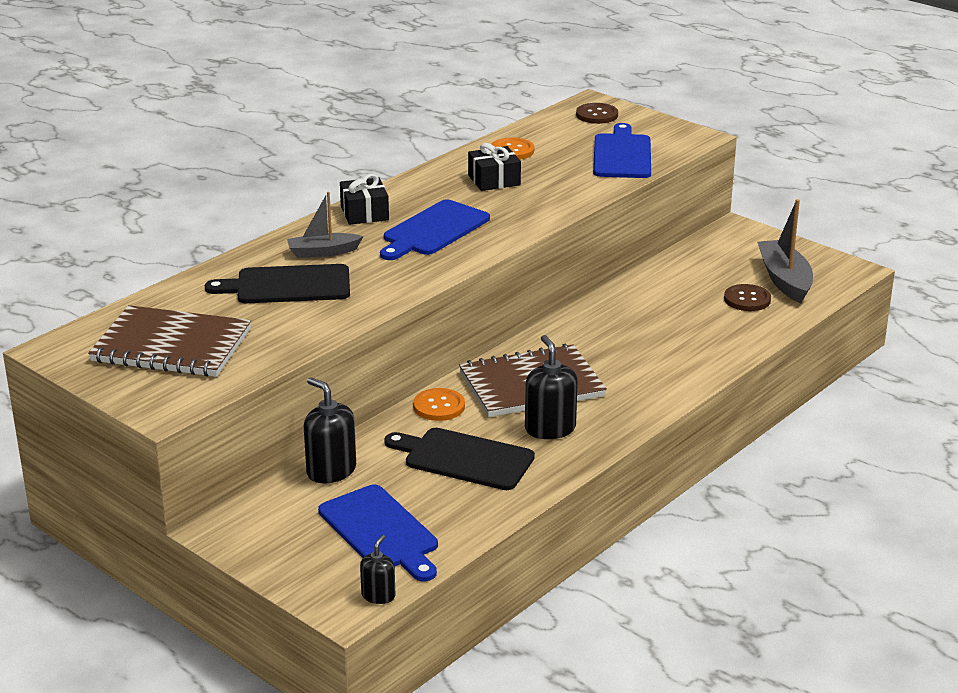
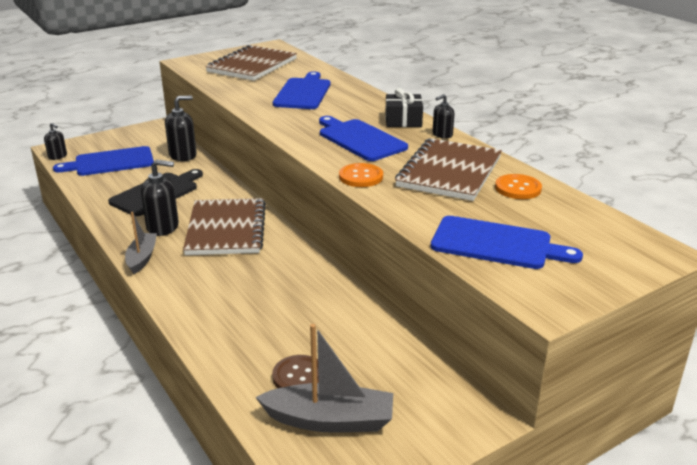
camera: 105 degrees right, 0 degrees up
black cutting board [205,264,350,303] -> blue cutting board [273,72,331,109]
grey boat [287,192,363,258] -> grey boat moved to [125,212,157,274]
orange button [413,388,465,421] -> orange button moved to [339,163,383,187]
black gift [468,143,521,191] -> brown notebook [395,138,502,201]
brown button [576,103,618,124] -> none
none -> black soap dispenser [433,94,454,139]

